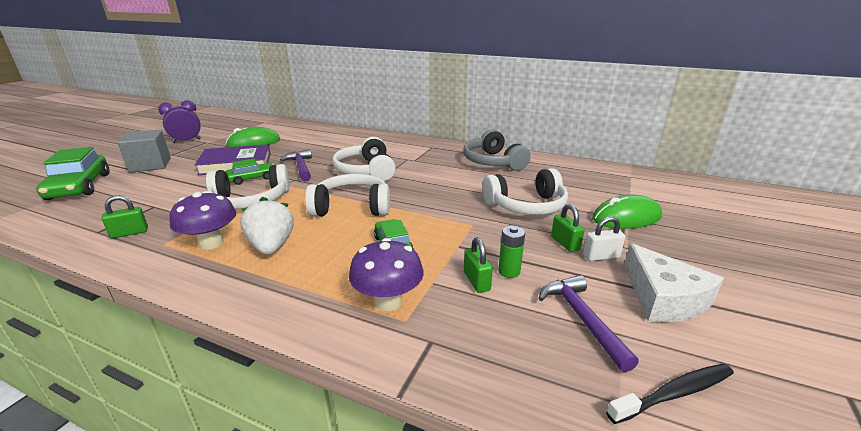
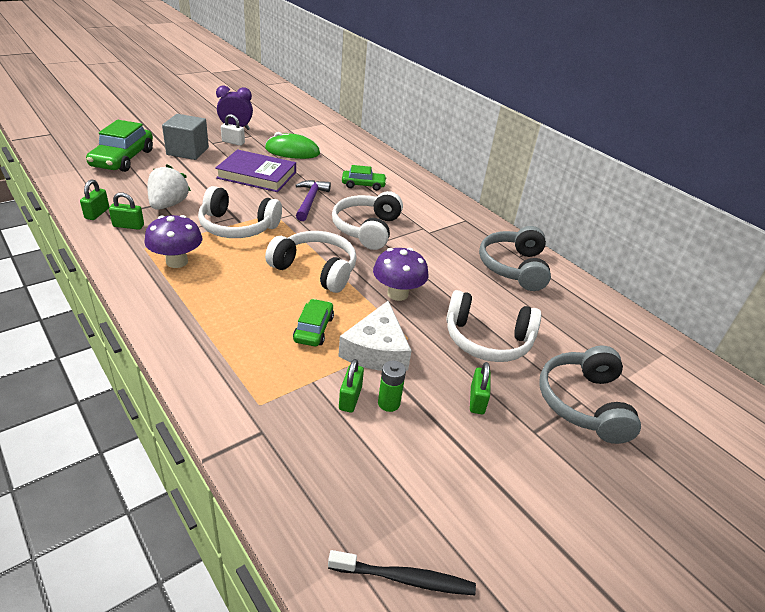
camera: 25 degrees right, 10 degrees up
green car [226,159,274,185] -> green car moved to [342,165,387,191]
white strawberry [240,197,294,255] -> white strawberry moved to [147,164,191,210]
purple mushroom [349,238,424,311] -> purple mushroom moved to [373,248,429,301]
purple hammer [539,275,639,372] -> none
white padlock [583,216,625,261] -> white padlock moved to [221,114,245,146]
green mouse [592,195,662,229] -> grey headphones [539,346,641,444]
white cheese [624,243,724,322] -> white cheese moved to [338,301,412,371]
none -> green padlock [80,179,109,220]

